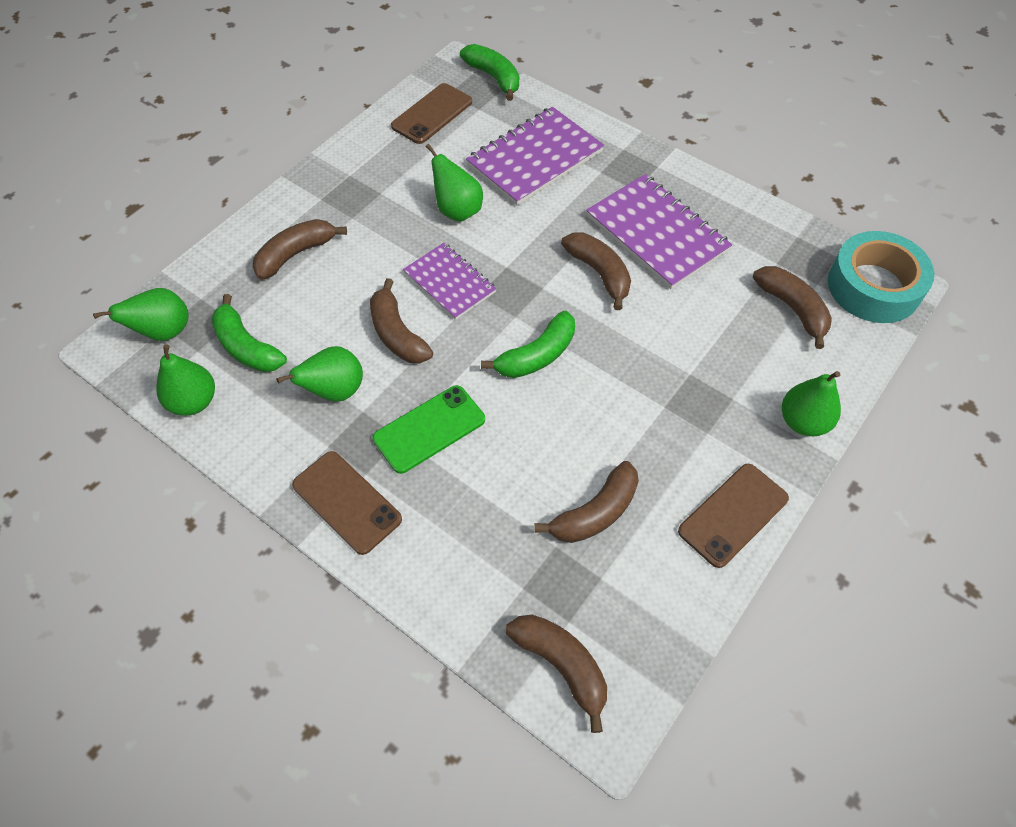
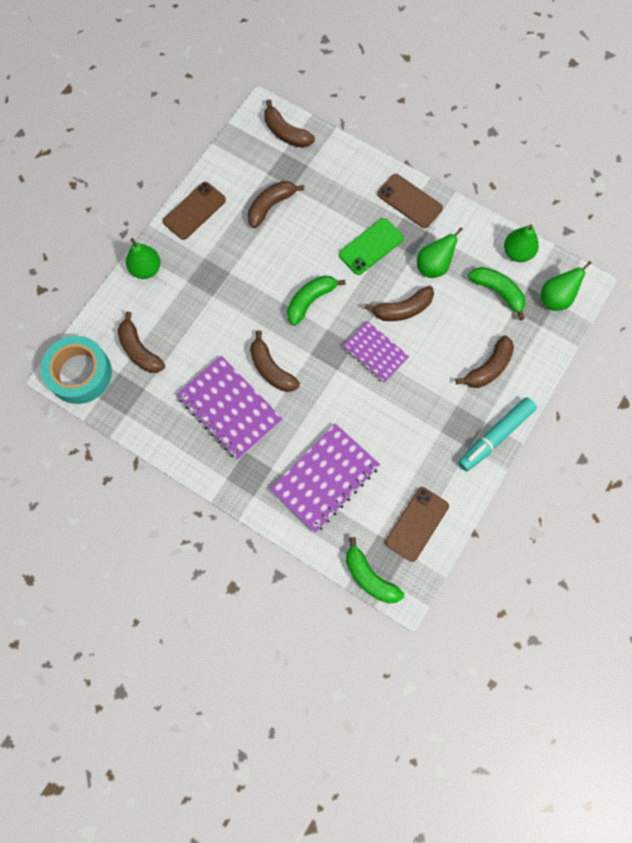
camera: 175 degrees right, 15 degrees up
brown banana [370,278,433,363] -> brown banana turned 105 degrees clockwise [365,286,434,321]
green pear [426,144,483,222] -> none
none -> turquoise marker [458,397,537,472]

